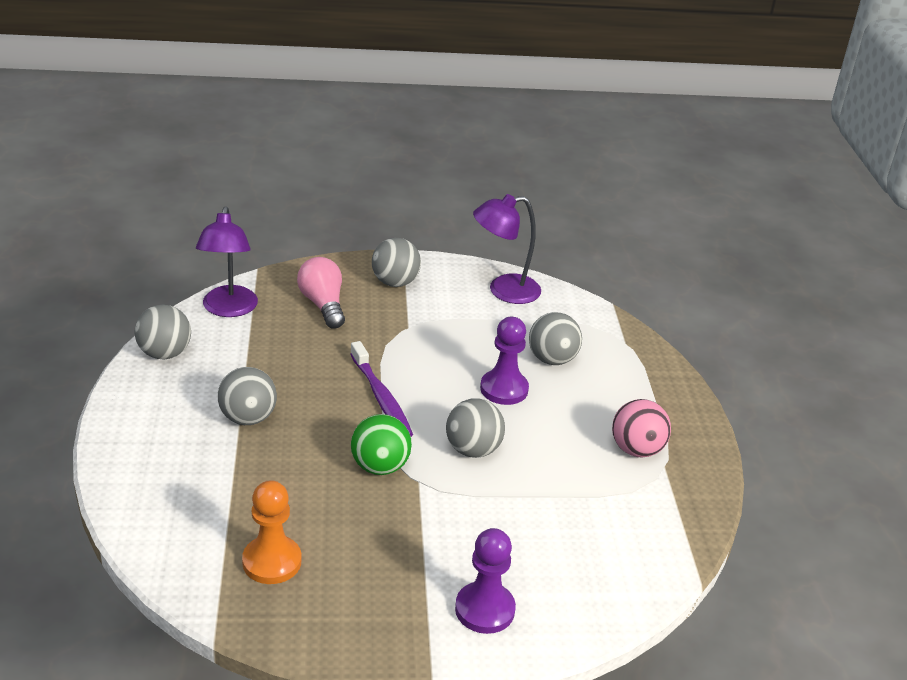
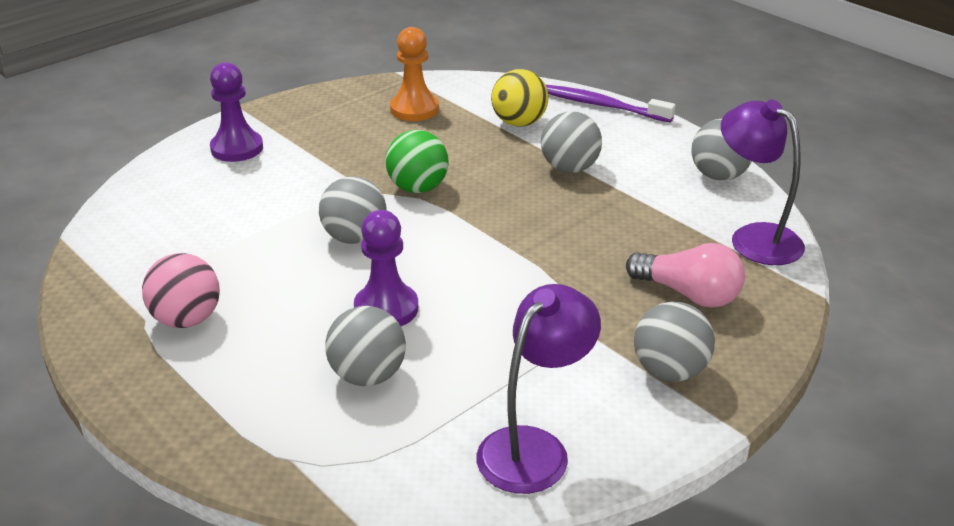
camera: 145 degrees right, 0 degrees up
purple toothbrush [350,341,413,437] -> purple toothbrush moved to [545,84,675,122]
none -> yellow ball [491,69,548,127]

